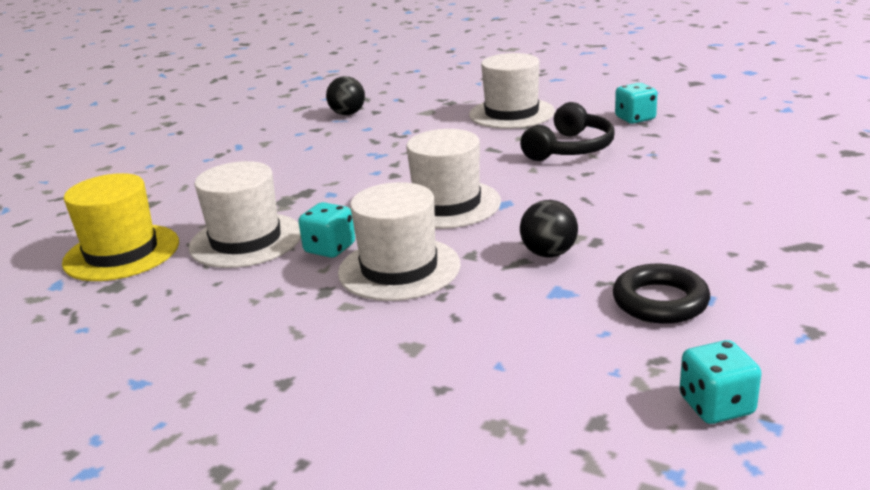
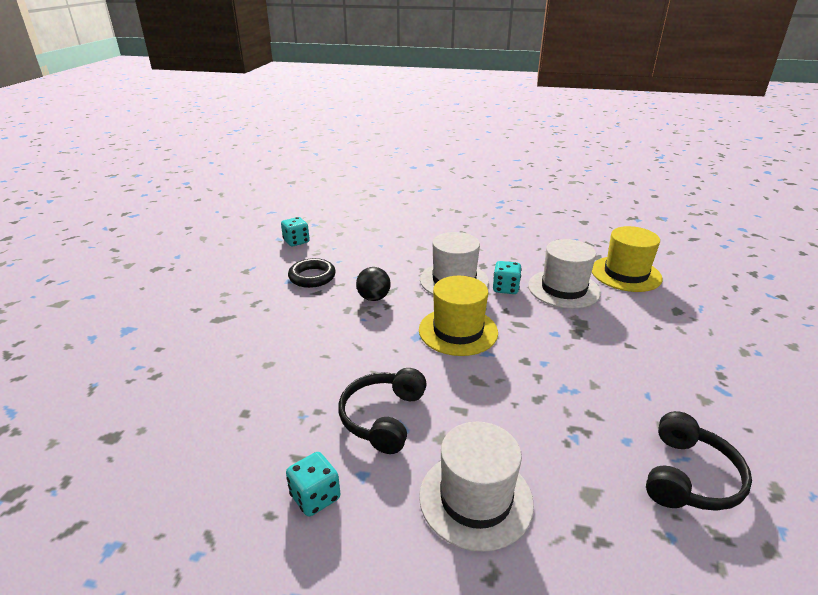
camera: 160 degrees right, 5 degrees up
black ball [326,76,365,115] -> black headphones [646,411,752,511]
white hat [406,129,501,229] -> yellow hat [419,276,498,356]

